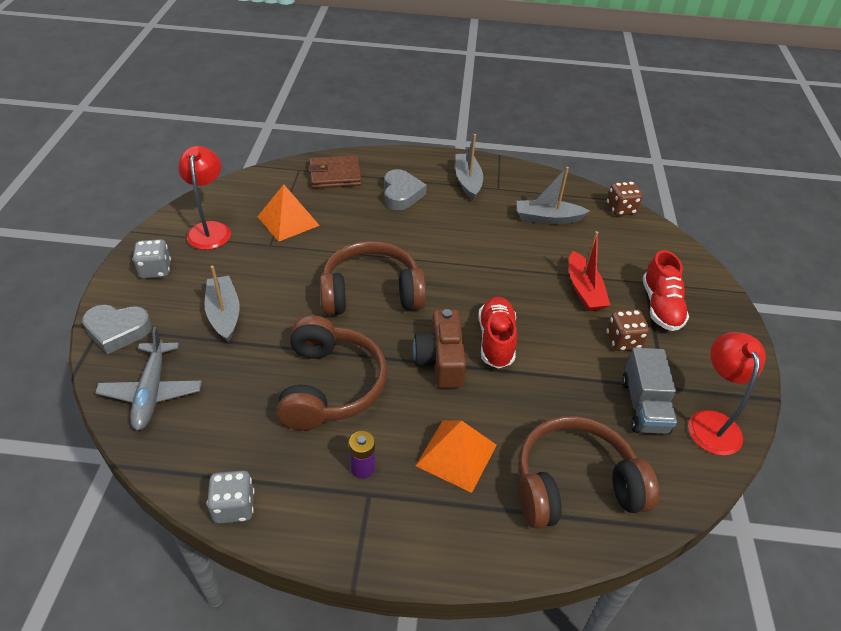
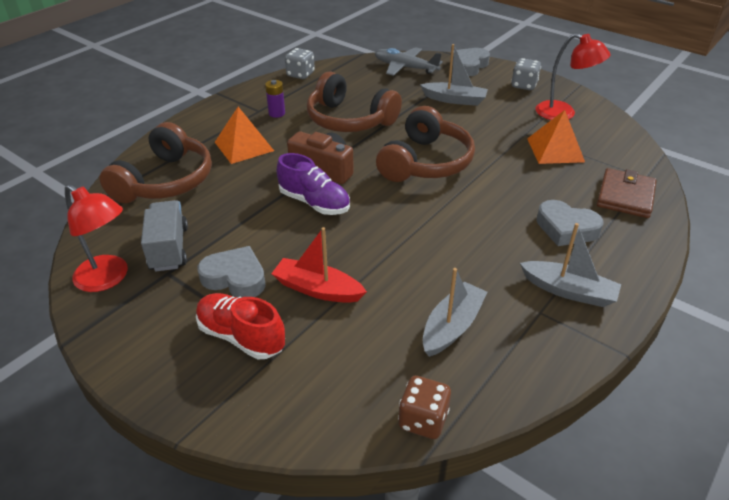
camera: 125 degrees right, 5 degrees down
red shoe [478,296,517,369] -> purple shoe [277,153,350,215]
brown dice [606,309,650,351] -> grey heart [198,246,266,297]
grey truck [622,347,677,434] -> grey truck turned 45 degrees clockwise [141,200,188,272]

